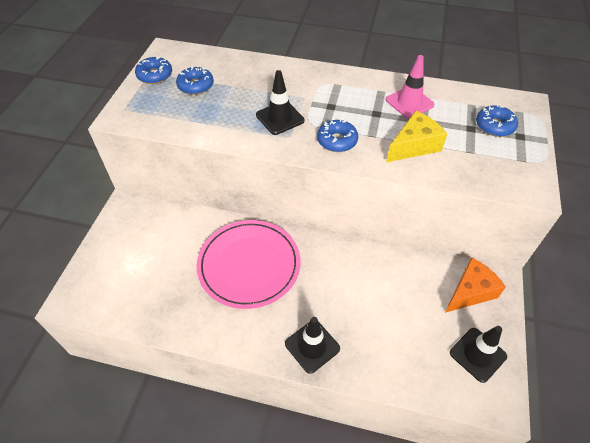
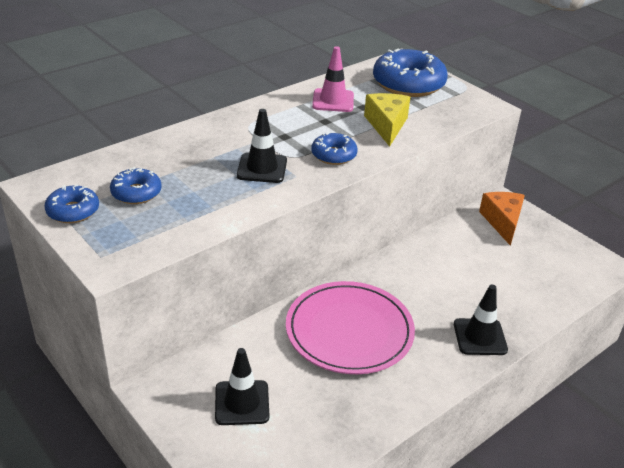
camera: 55 degrees left, 15 degrees down
black traffic cone [450,326,507,383] -> black traffic cone moved to [215,348,269,425]
blue donut [476,105,518,137] -> blue donut [373,49,448,97], size x1.87

